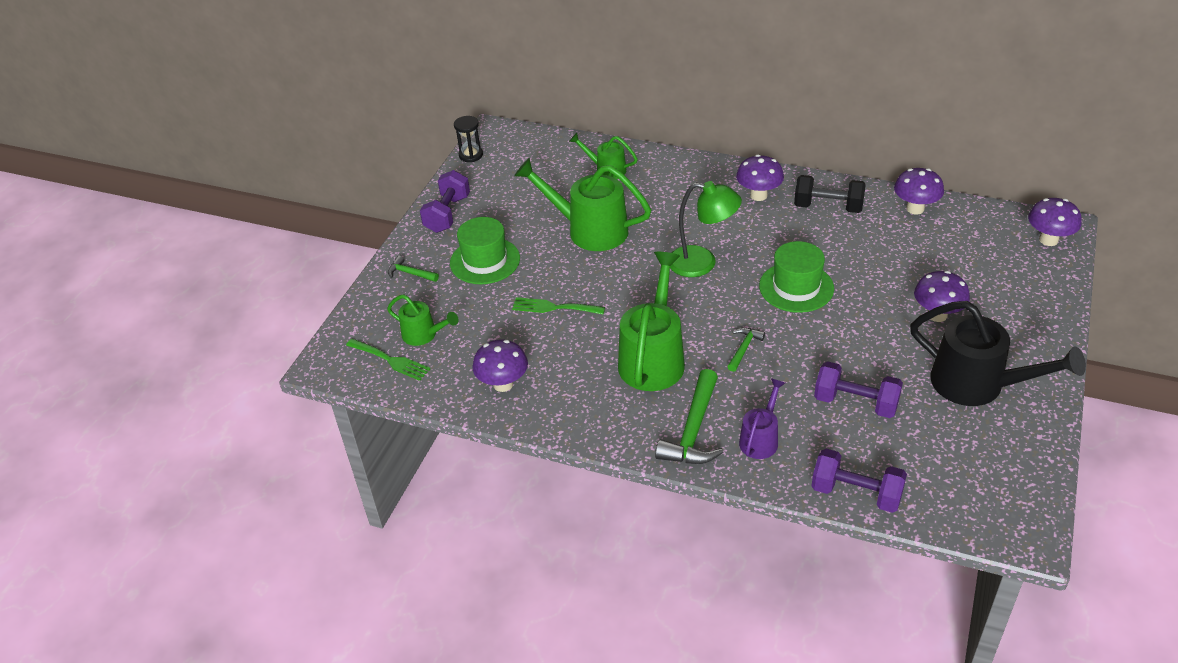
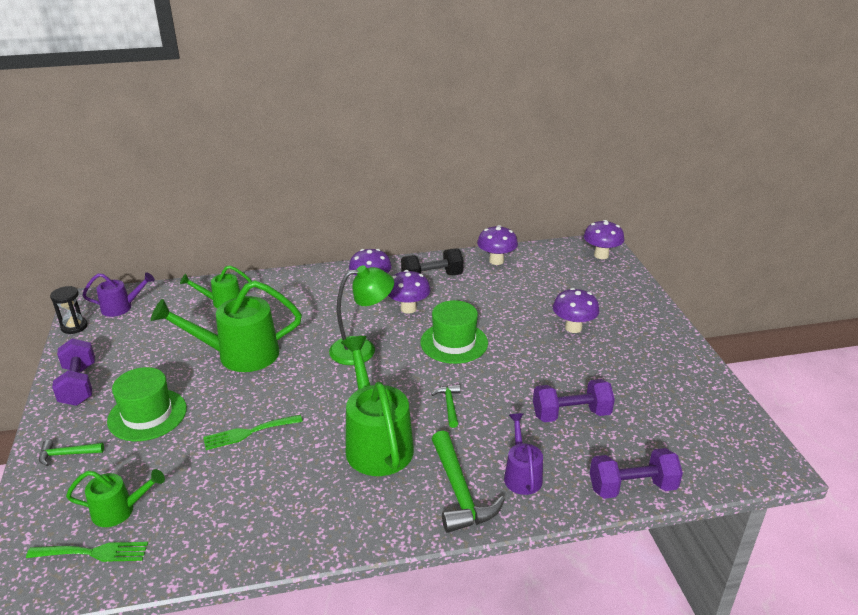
camera: 35 degrees left, 10 degrees down
purple mushroom [472,339,528,392] -> purple mushroom moved to [388,270,431,314]
black watering can [910,301,1086,406] -> none
none -> purple watering can [82,272,155,317]

